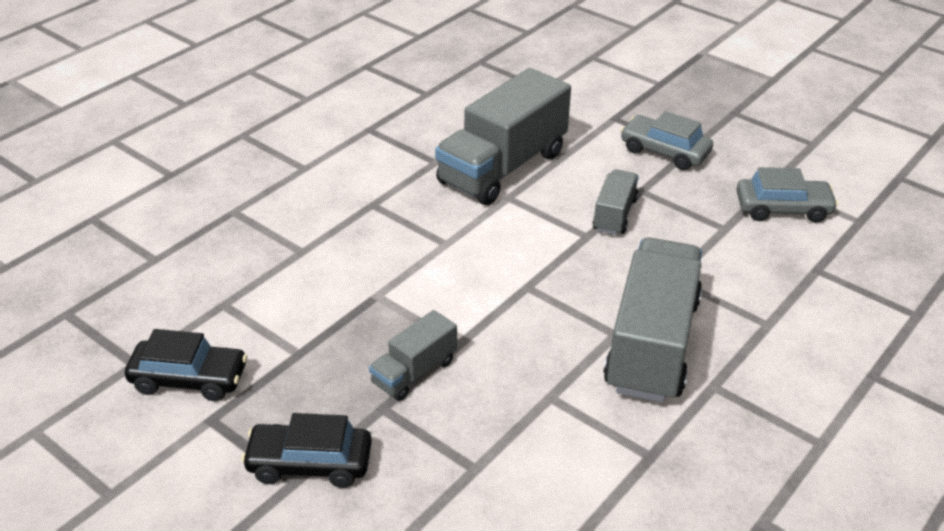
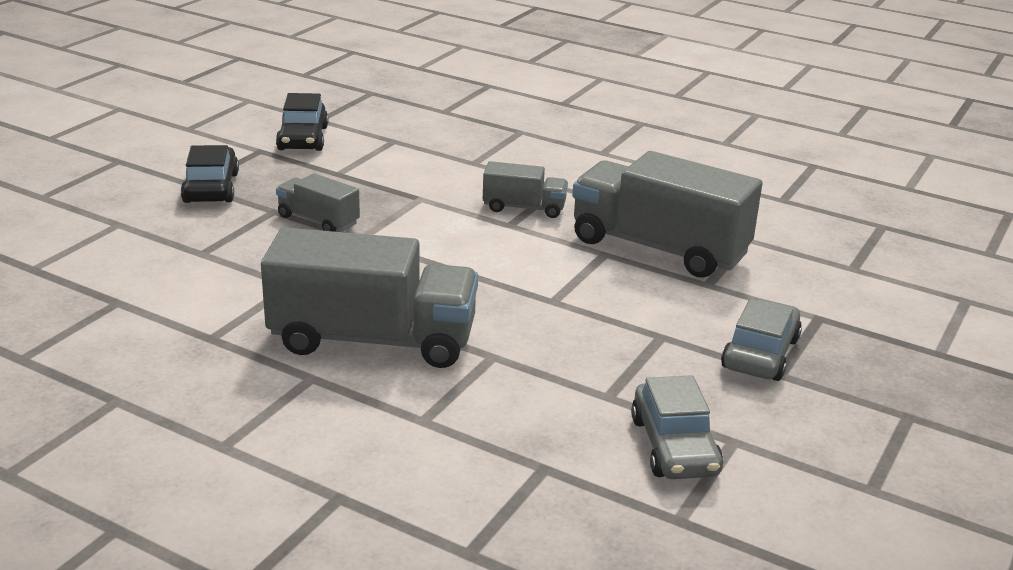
camera: 80 degrees right, 10 degrees down
grey truck [593,169,639,235] -> grey truck moved to [483,161,568,218]

